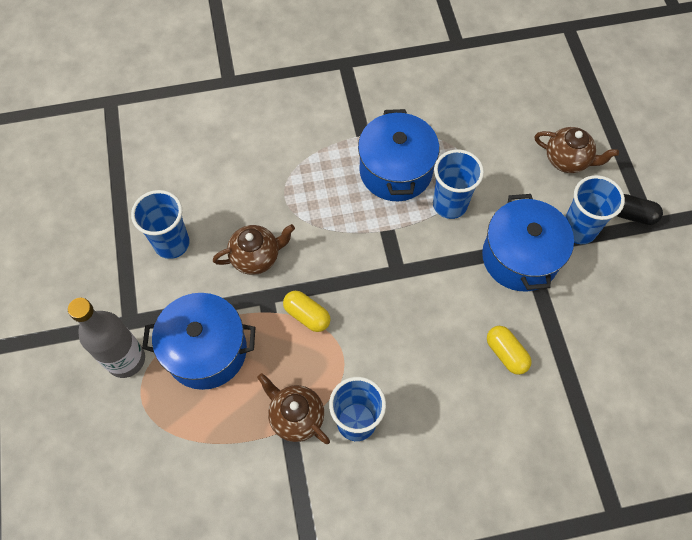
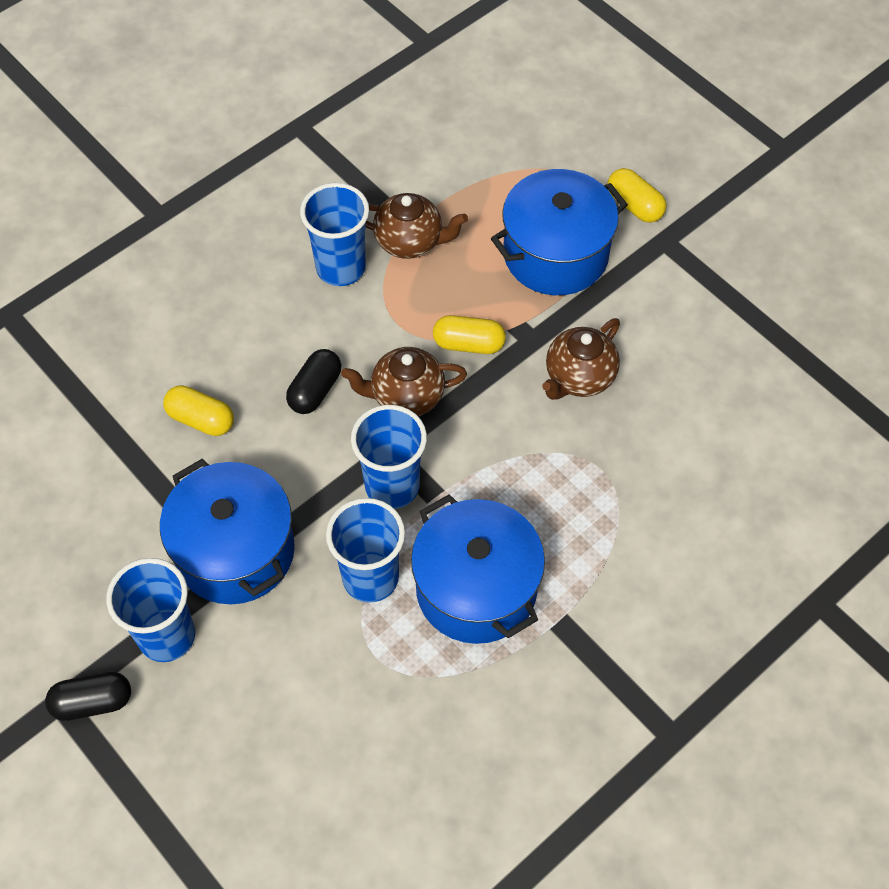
camera: 150 degrees right, 5 degrees down
grey bottle [68,298,145,378] -> yellow capsule [608,168,666,223]
blue cup [131,190,190,259] -> blue cup moved to [351,405,427,509]
brown teapot [535,127,619,173] -> brown teapot moved to [341,347,467,416]
none -> black capsule [286,349,341,414]

